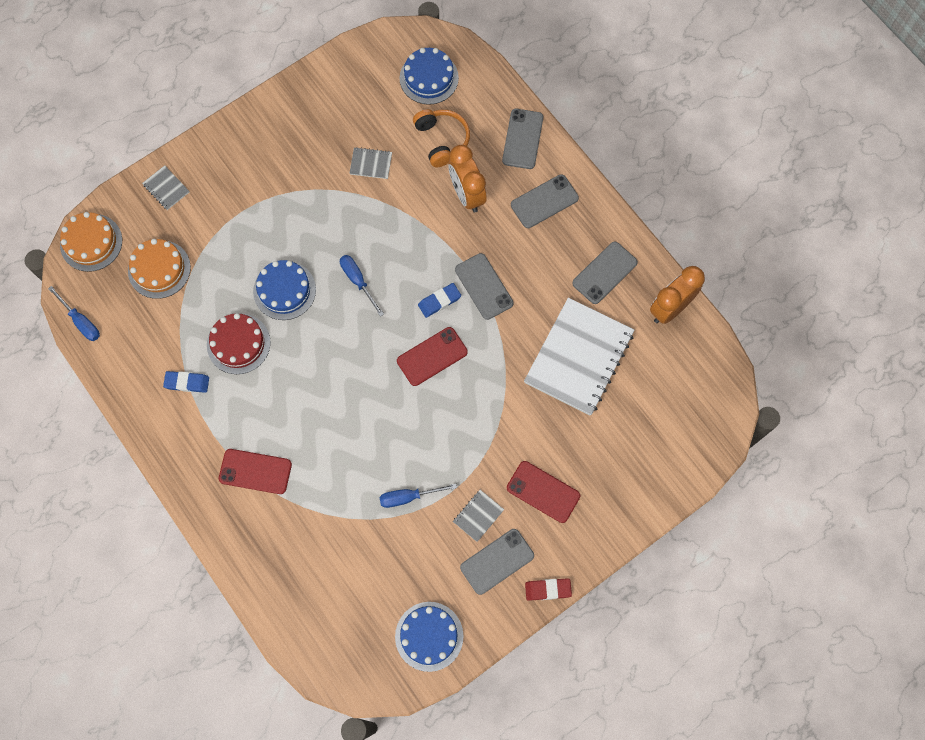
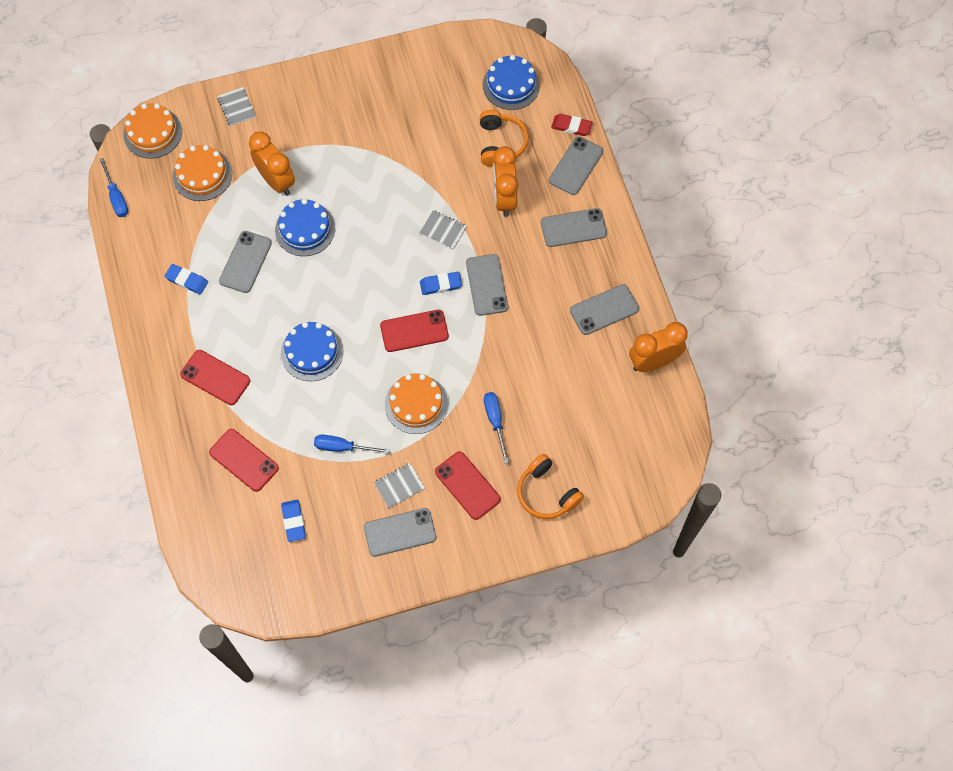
camera: 20 degrees right, 5 degrees down
red cake [207,313,271,374] -> grey phone [219,231,272,293]
blue screwdriver [340,255,384,317] -> blue screwdriver moved to [484,392,509,463]
grey notebook [349,147,392,179] -> grey notebook moved to [419,210,467,249]
blue cake [395,602,463,672] -> blue cake moved to [281,322,343,381]
white notebook [524,298,634,416] -> none
red eraser [525,578,572,601] -> red eraser moved to [551,114,593,136]
none -> red phone [209,429,279,492]
none -> orange clock [249,132,295,196]
none -> blue eraser [281,500,306,542]
none -> orange cake [385,373,448,434]
none -> orange headphones [517,454,584,519]

